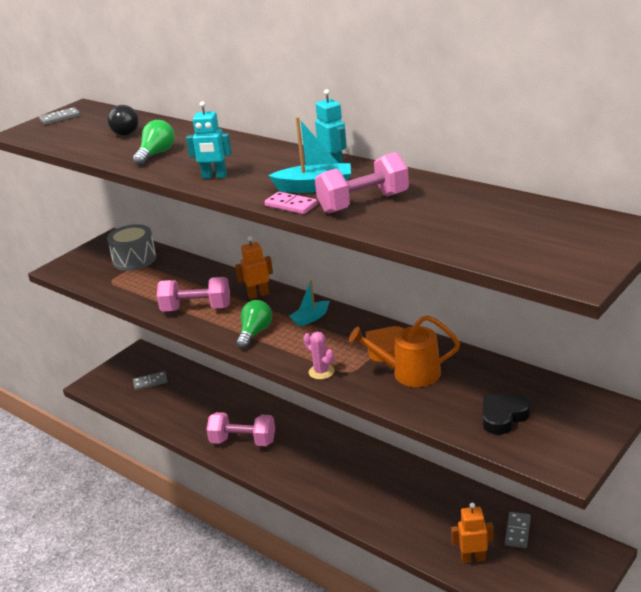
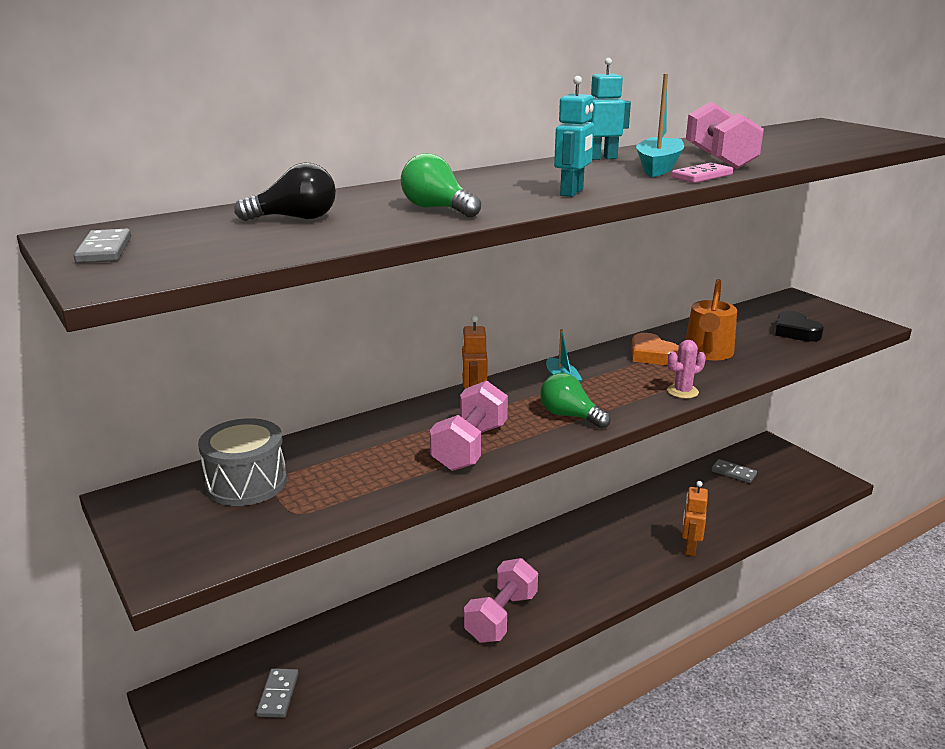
camera: 75 degrees left, 5 degrees down
orange robot [451,503,493,563] -> orange robot moved to [682,481,708,556]

